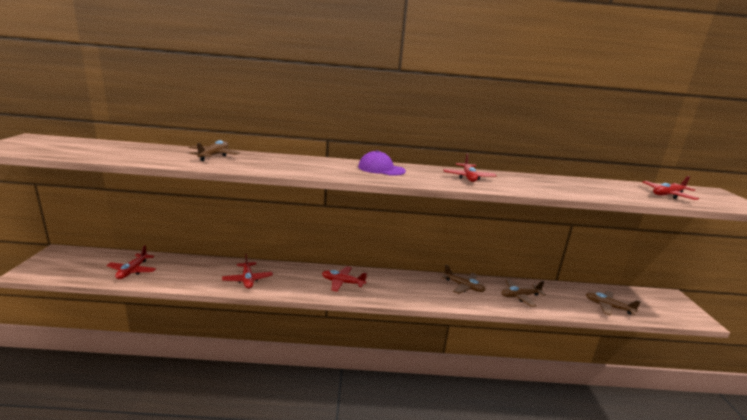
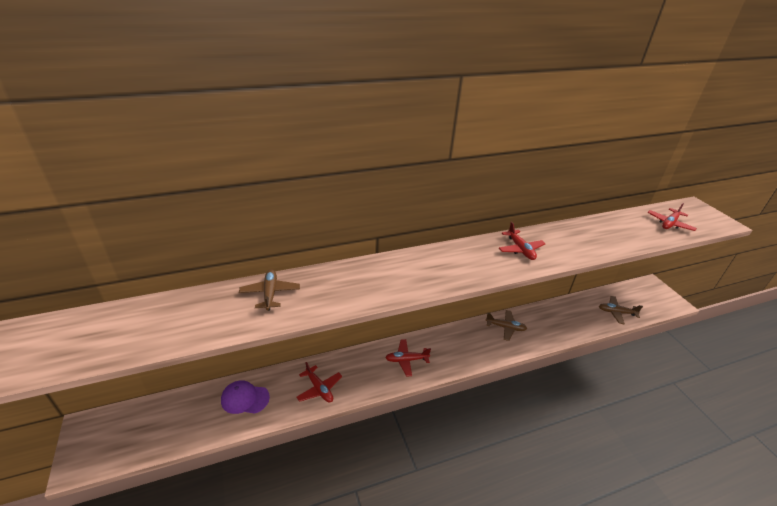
camera: 20 degrees left, 15 degrees up
red plane [106,245,156,279] -> none
purple cap [358,150,406,176] -> purple cap moved to [221,380,270,414]
brown plane [501,279,546,307] -> none

